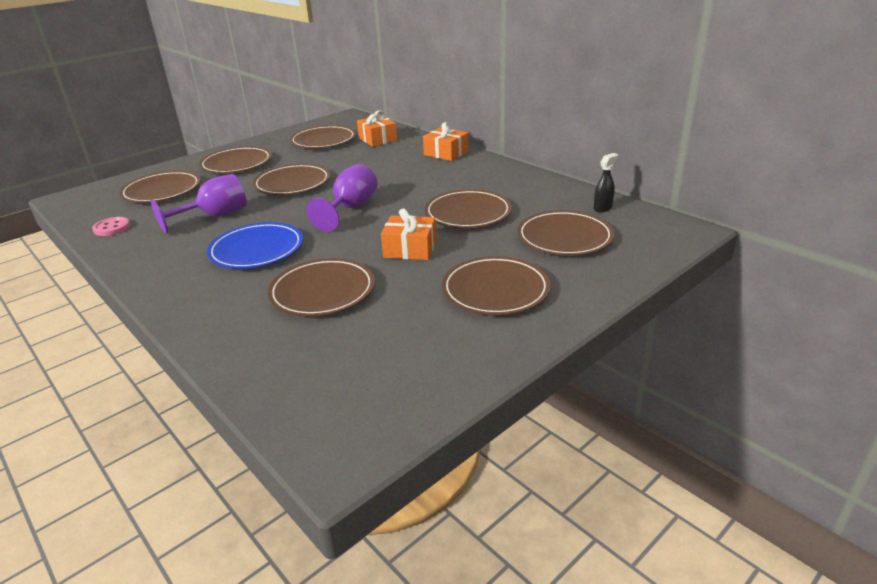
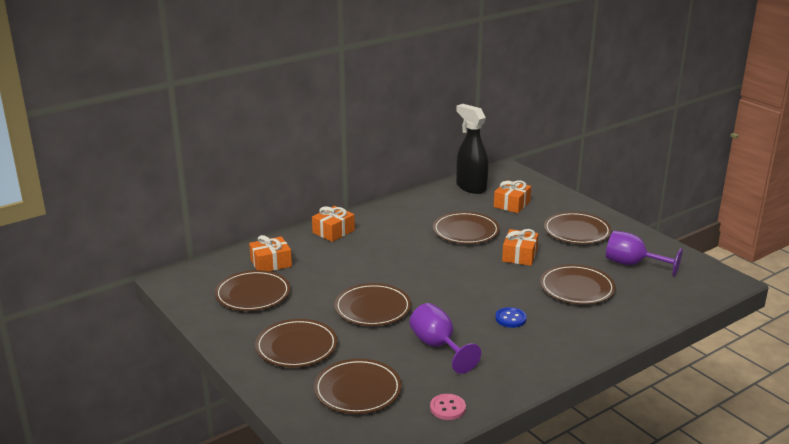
camera: 85 degrees left, 5 degrees down
blue plate [207,222,303,269] -> blue button [495,307,527,328]
purple goblet [306,164,378,232] -> purple goblet moved to [606,231,683,277]
brown plate [517,210,614,256] -> orange gift [494,180,531,213]
black spray bottle [594,153,618,212] -> black spray bottle [456,104,489,194], size x2.21

